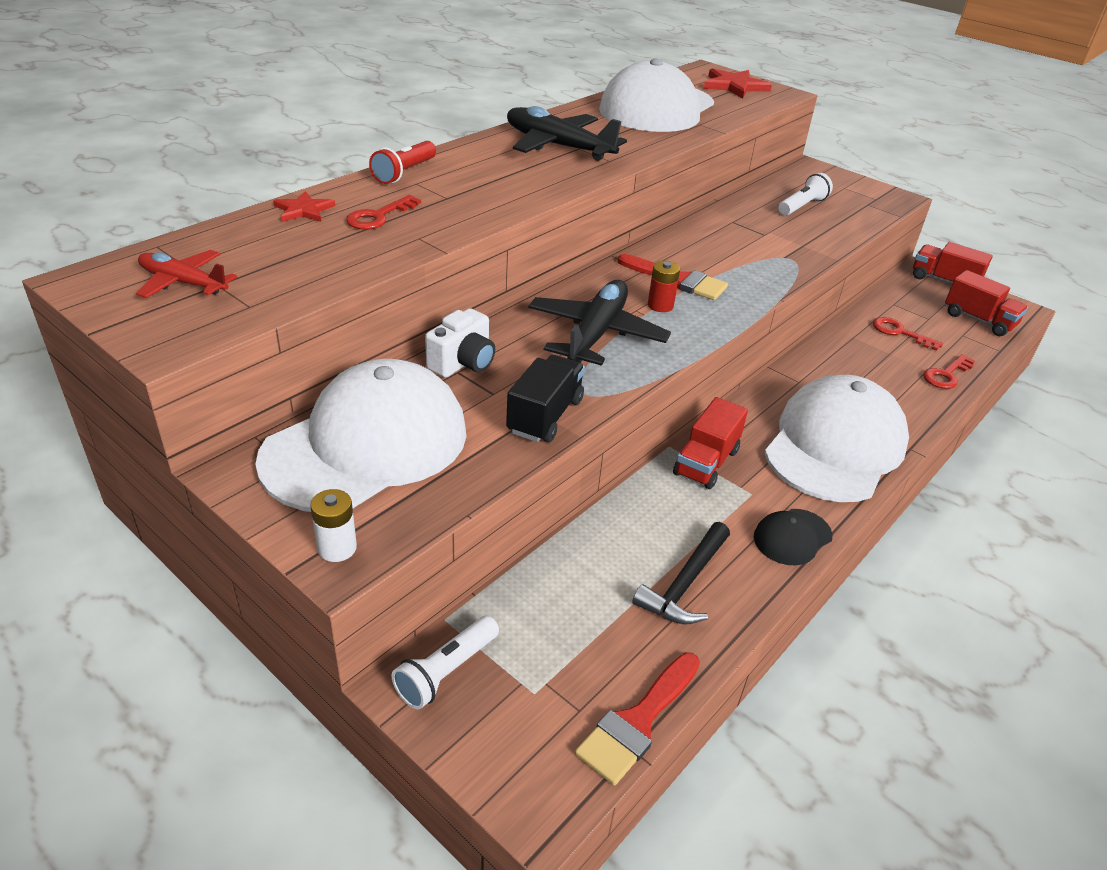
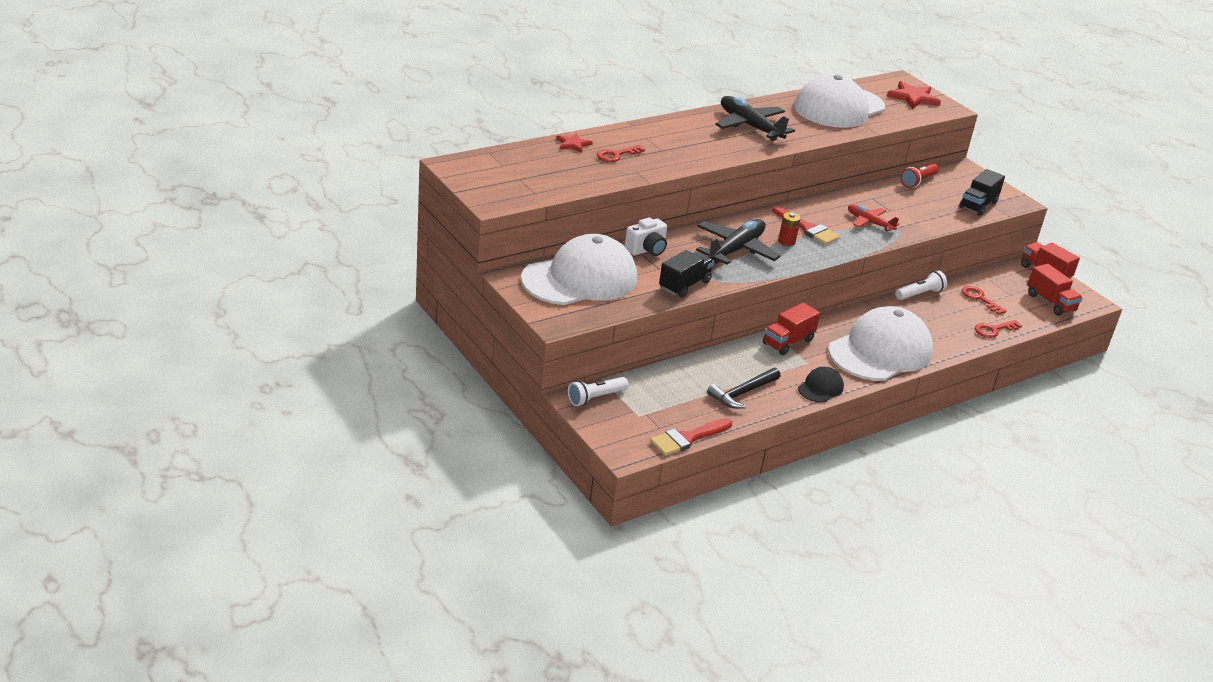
camera: 15 degrees right, 5 degrees down
red plane [136,250,237,298] -> red plane moved to [848,205,900,231]
white battery [310,489,357,562] -> none
red flashlight [369,141,436,184] -> red flashlight moved to [901,164,939,188]
black cap [754,509,833,566] -> black cap turned 150 degrees clockwise [798,367,844,402]
white flashlight [779,173,833,215] -> white flashlight moved to [895,270,947,300]
none -> black truck [959,169,1005,216]

